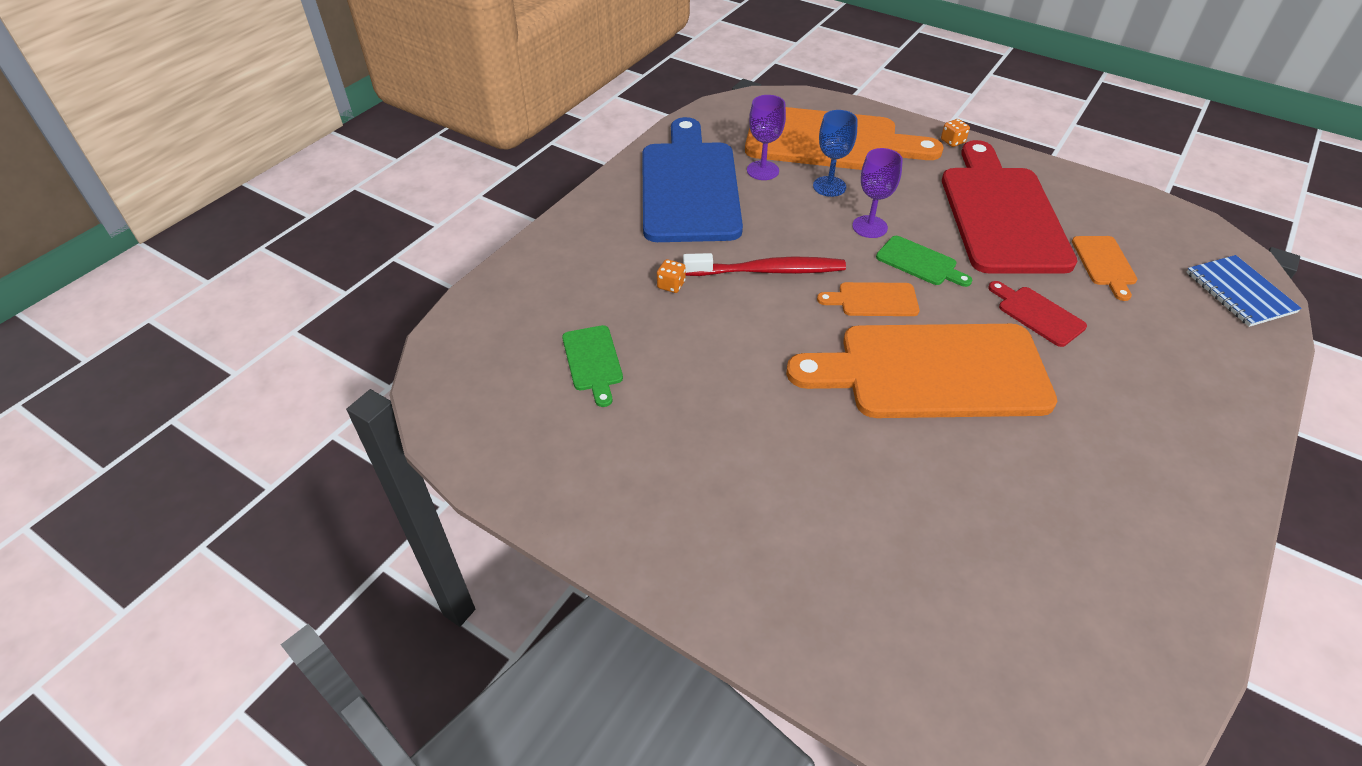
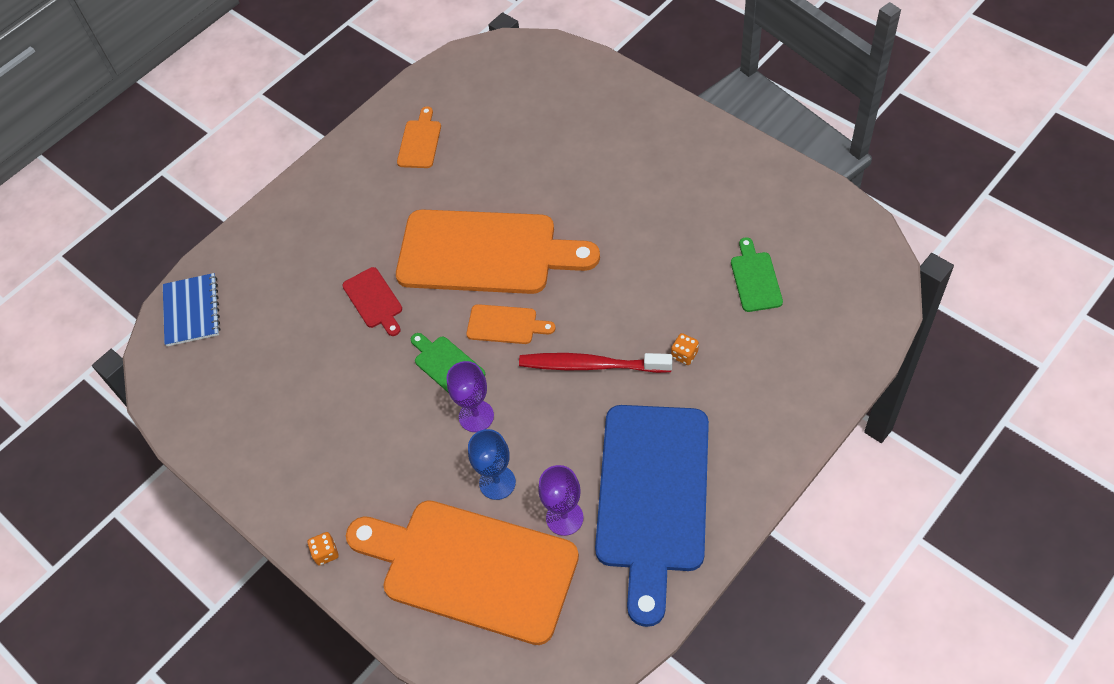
camera: 165 degrees left, 10 degrees up
red cutting board [942,140,1077,274] -> none
orange cutting board [1072,236,1137,301] -> orange cutting board moved to [397,106,441,168]

